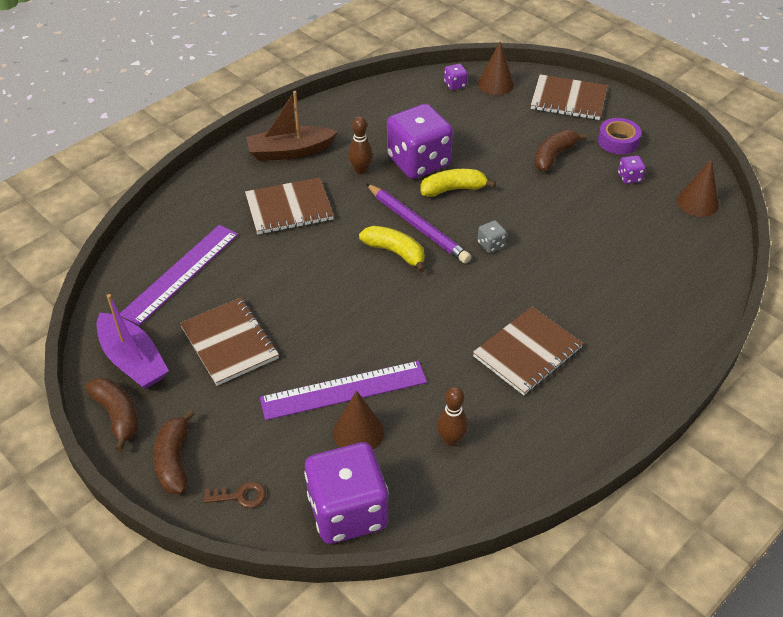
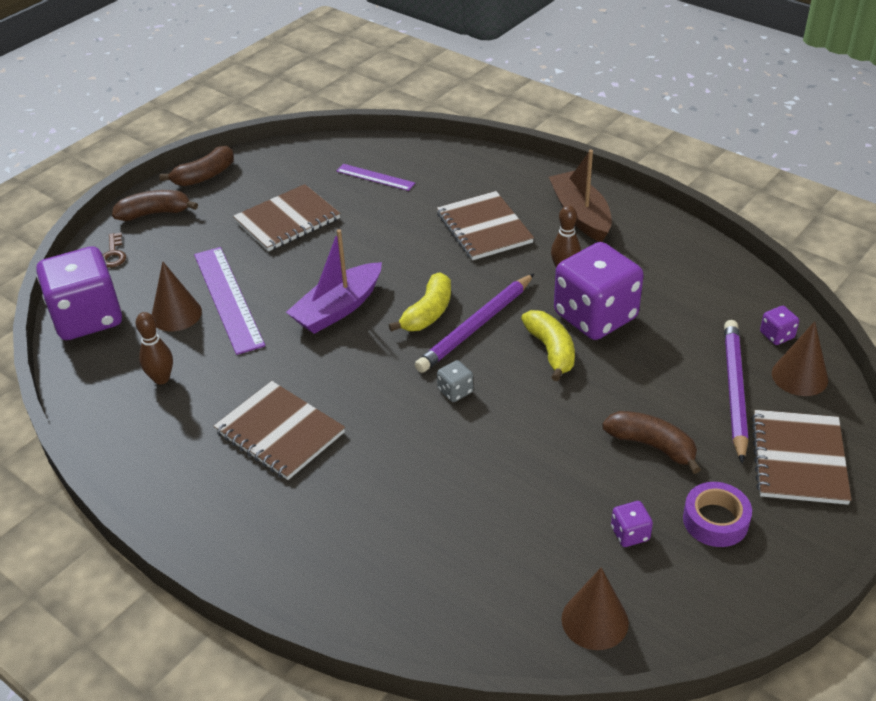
camera: 85 degrees right, 5 degrees down
purple boat [96,294,169,389] -> purple boat moved to [286,229,382,334]
purple ruler [119,225,238,326] -> purple ruler [336,164,415,191], size x0.56
none -> purple pencil [724,320,748,464]

